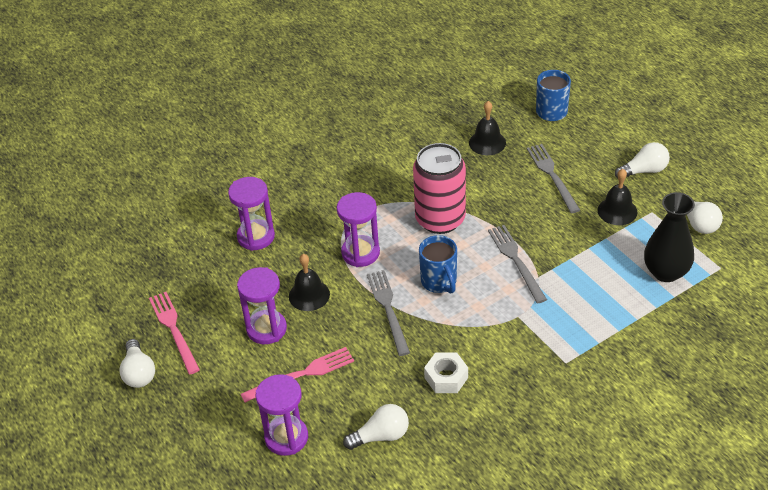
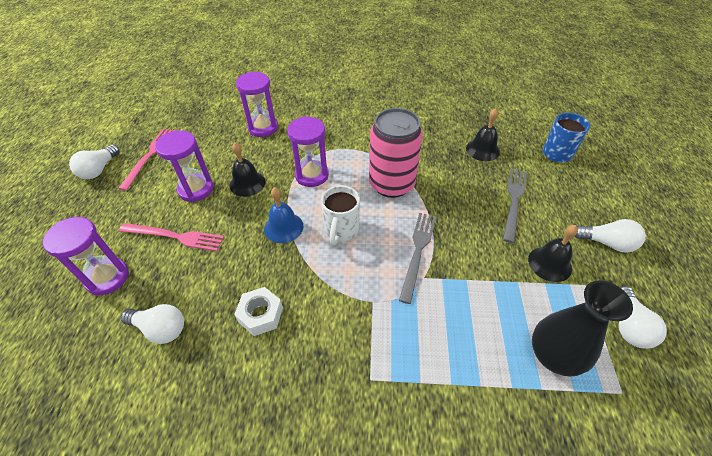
camera: 35 degrees right, 5 degrees up
grey fork [367,270,410,356] -> blue bell [264,187,303,243]
blue mug [419,235,457,294] -> white mug [321,185,360,245]

